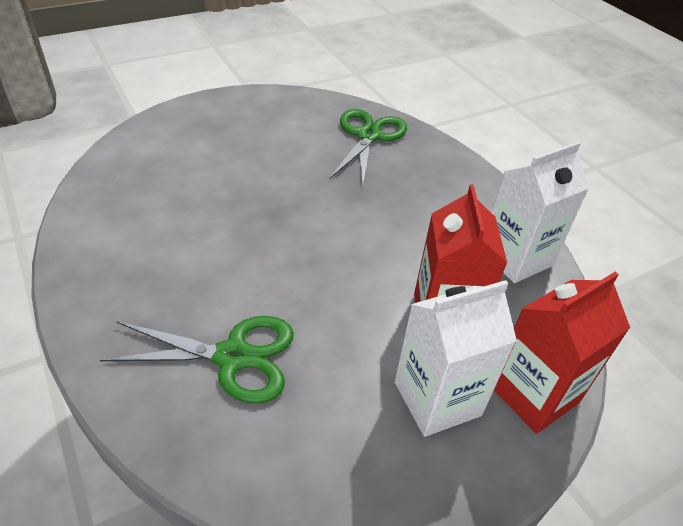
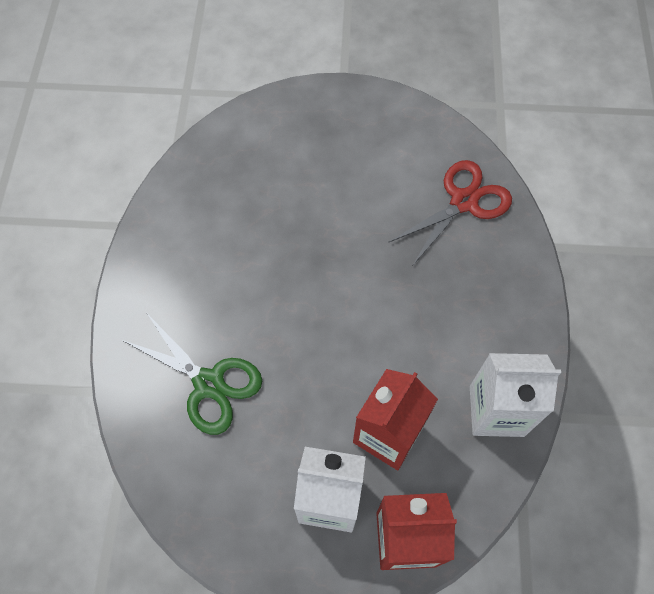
camera: 35 degrees right, 20 degrees up
green scissors [330,109,407,188] -> red scissors [388,160,512,265]

